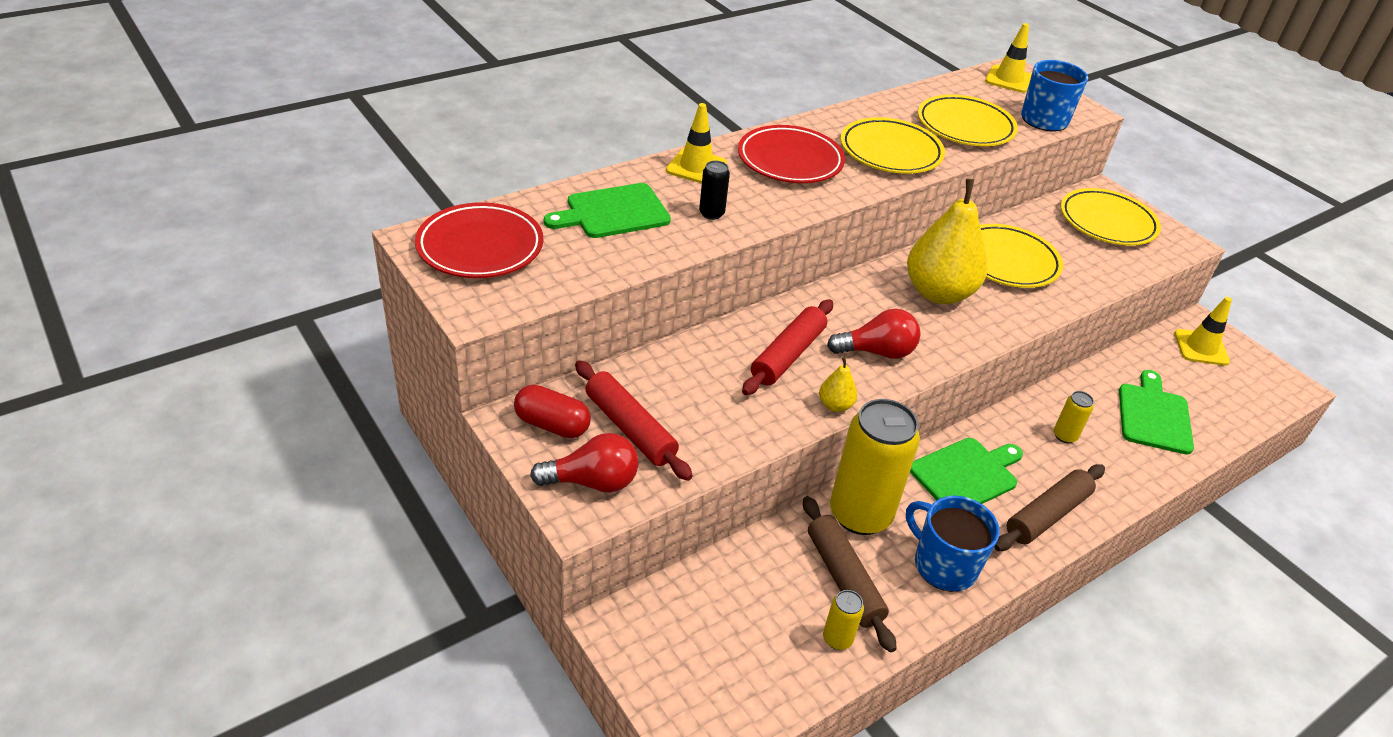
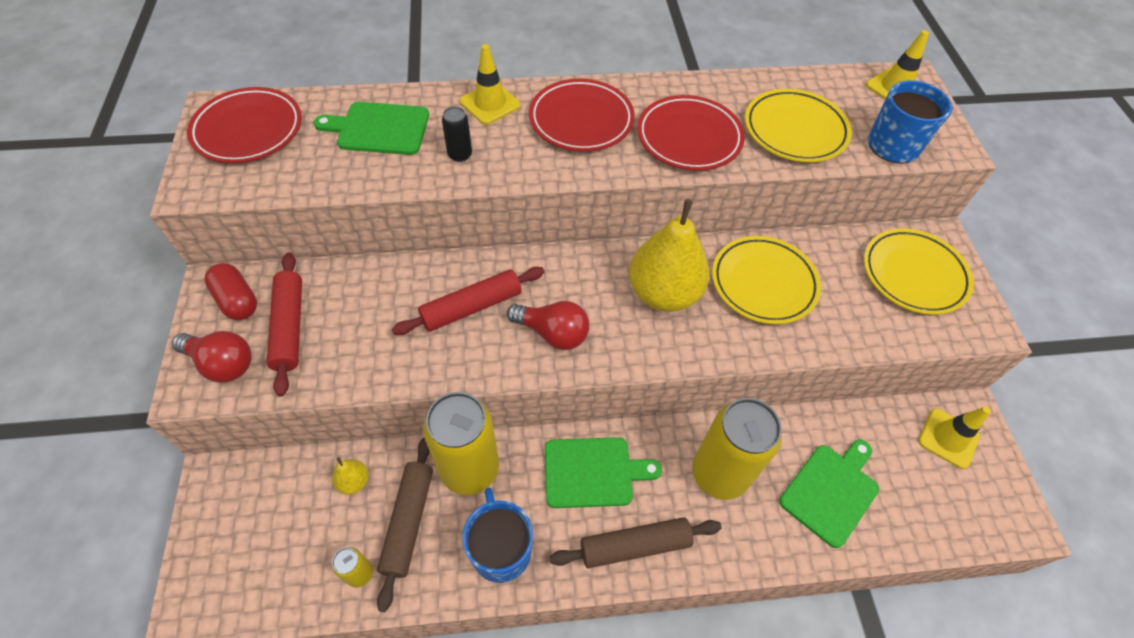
camera: 30 degrees right, 15 degrees up
yellow pear [819,357,857,412] -> yellow pear moved to [332,457,369,495]
yellow plate [841,117,945,174] -> red plate [637,95,745,171]
yellow can [1054,391,1094,443] -> yellow can [692,398,782,500], size x2.33

